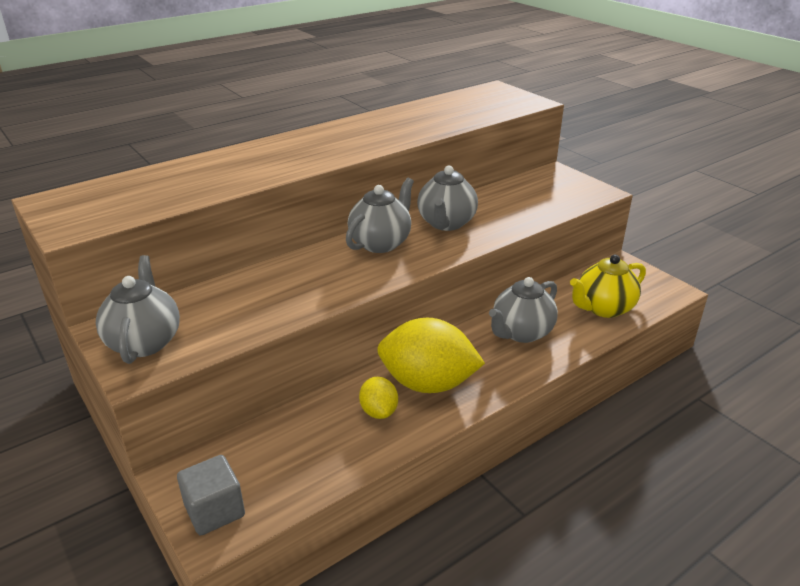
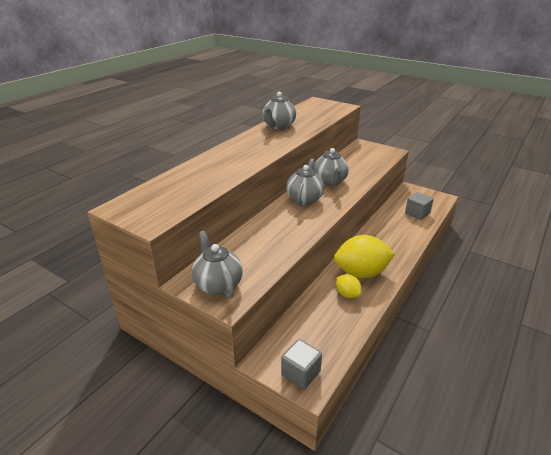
camera: 20 degrees left, 0 degrees up
grey teapot [489,277,558,343] -> grey teapot moved to [262,92,296,130]
yellow teapot [570,255,646,318] -> grey cube [405,192,434,220]

